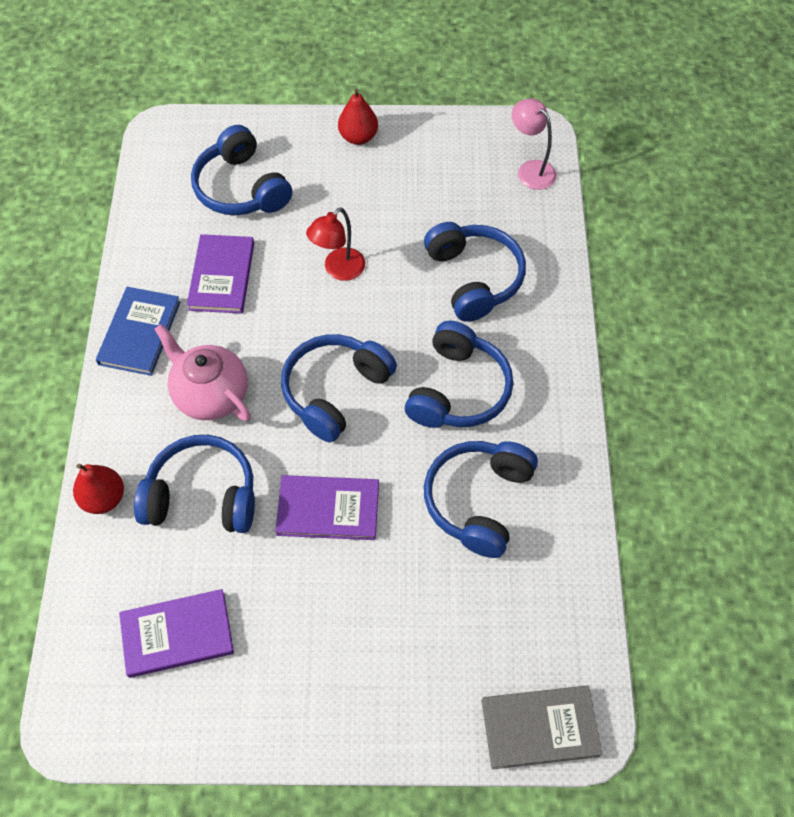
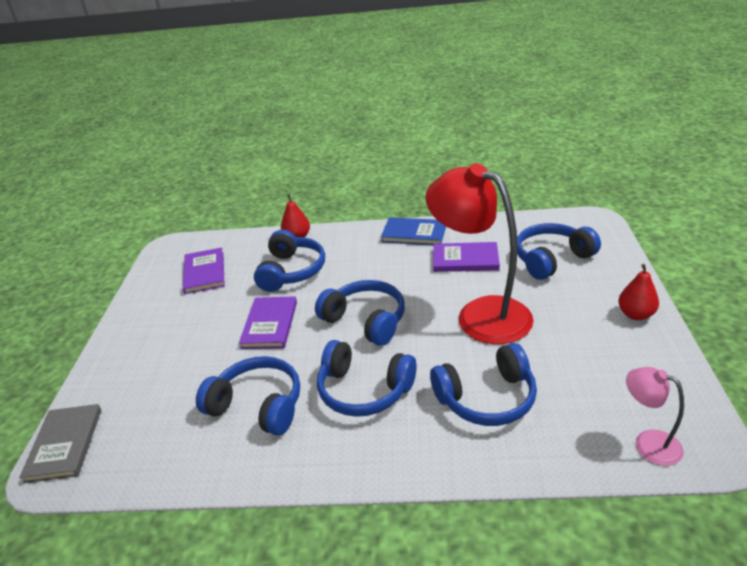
camera: 95 degrees right, 25 degrees down
pink teapot [154,324,251,421] -> none
red lamp [306,207,365,281] -> red lamp [425,163,534,344], size x2.13
pink lamp [512,99,557,190] -> pink lamp turned 105 degrees counterclockwise [626,367,684,466]

